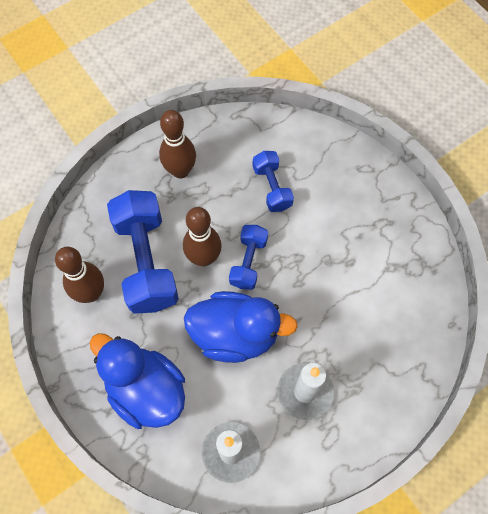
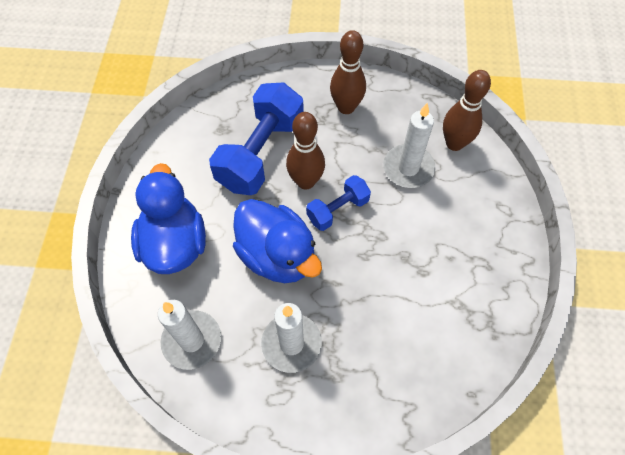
camera: 40 degrees right, 5 degrees down
brown bowling pin [55,247,104,303] -> brown bowling pin moved to [443,70,491,151]
blue dumbbell [253,151,294,212] -> white candle [383,103,435,188]

